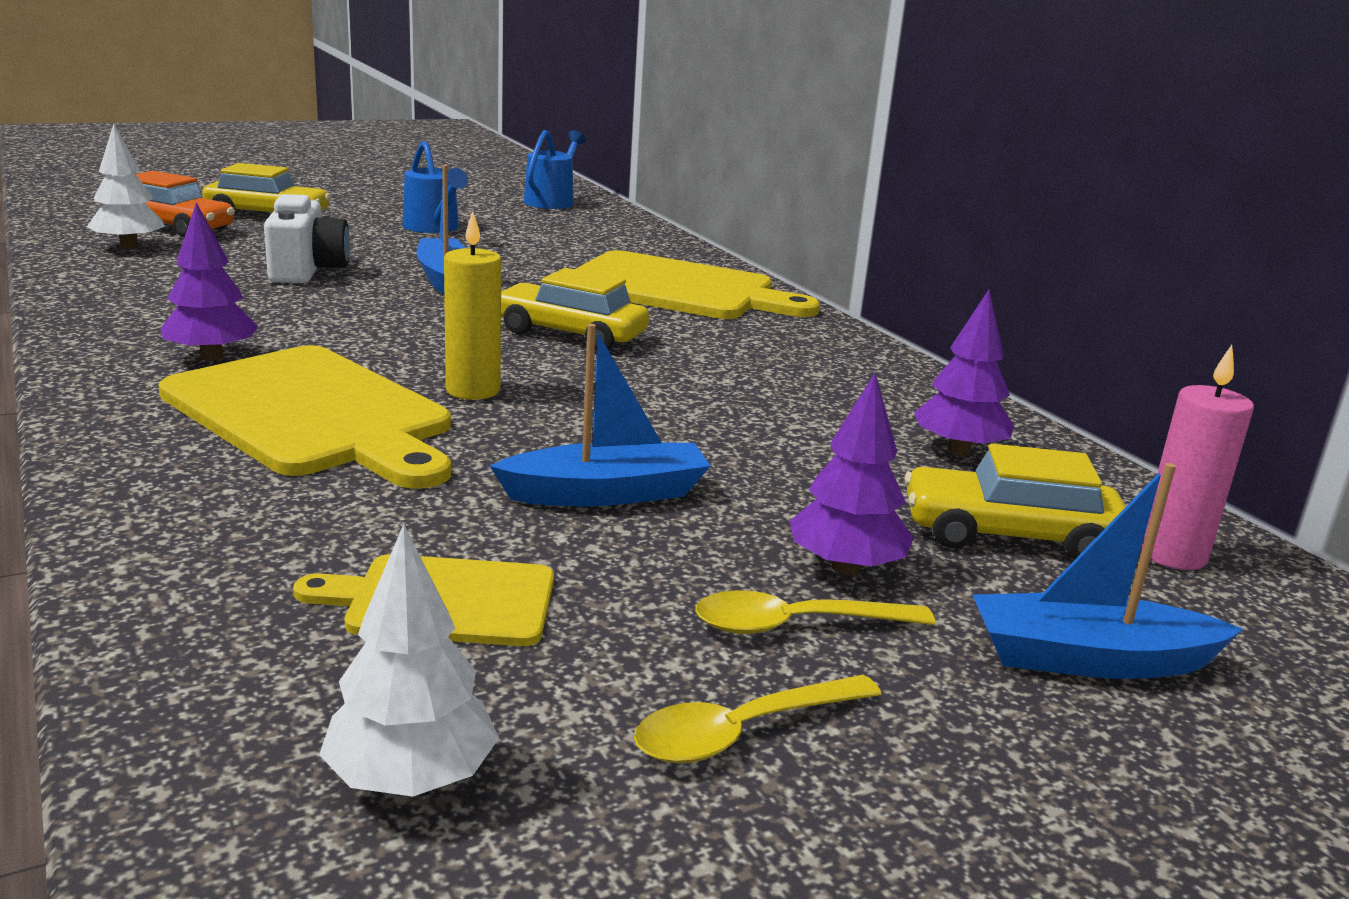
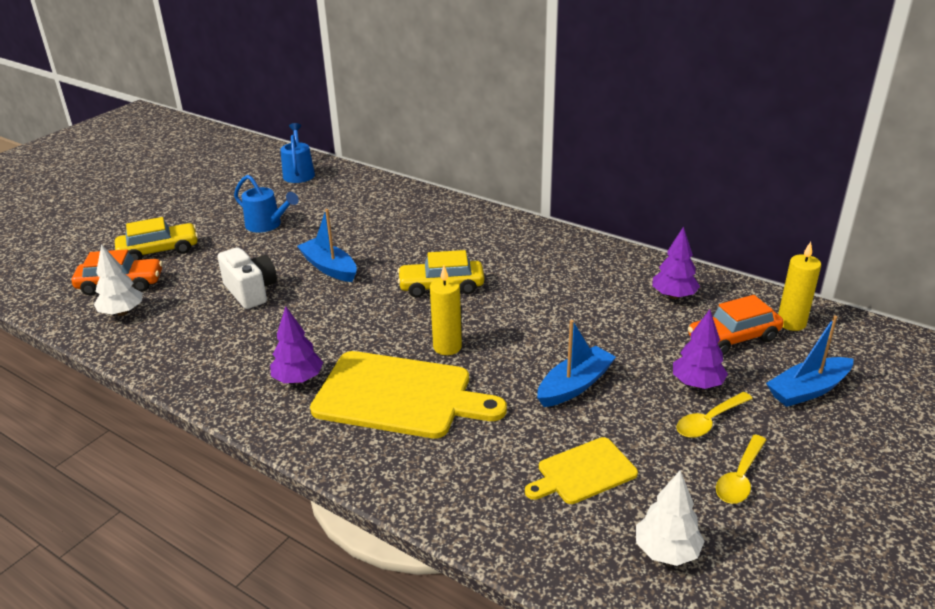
camera: 25 degrees left, 10 degrees up
yellow cutting board [575,250,820,319] -> none
yellow car [904,444,1126,560] -> orange car [688,295,784,355]
pink candle [1140,345,1254,570] -> yellow candle [778,242,821,331]

